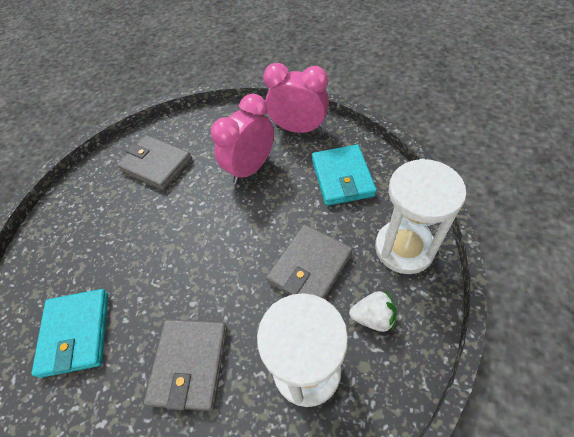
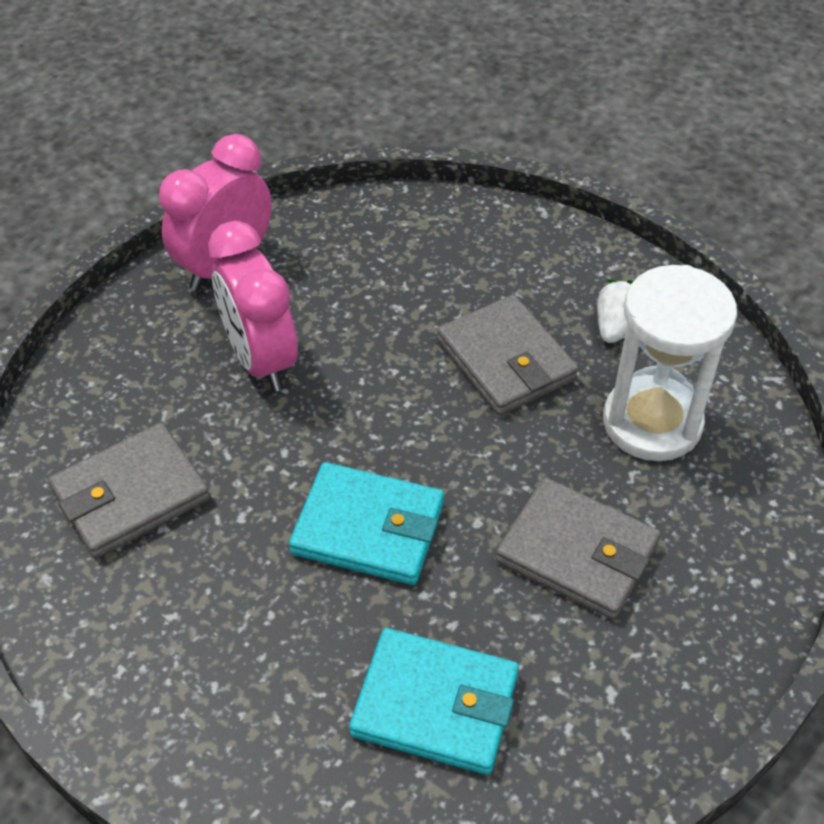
camera: 70 degrees left, 5 degrees down
turquoise wallet [312,145,377,206] -> turquoise wallet moved to [289,462,444,585]
white hourglass [375,159,466,274] -> none

